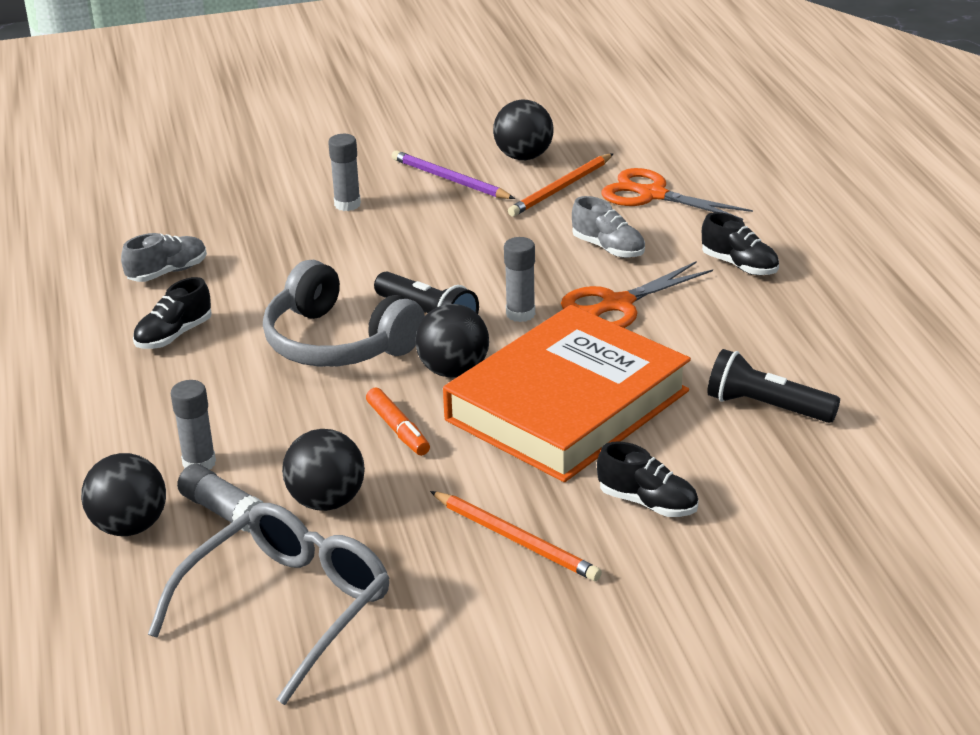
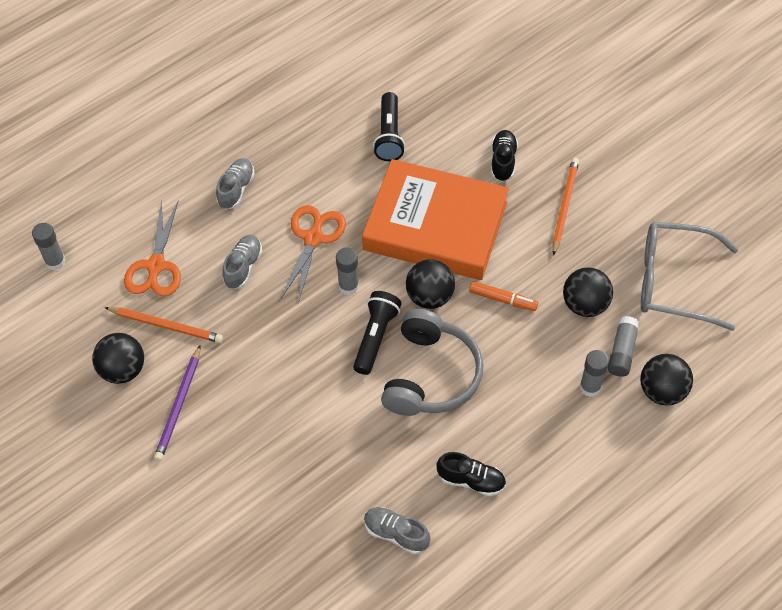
camera: 115 degrees left, 25 degrees up
grey glue stick [328,134,361,211] -> grey glue stick moved to [32,223,66,270]
orange marker [366,387,430,456] -> orange marker turned 75 degrees clockwise [469,281,538,311]
orange scissors [561,261,713,328] -> orange scissors turned 105 degrees counterclockwise [281,205,346,303]
black shoe [702,212,779,275] -> grey shoe [216,158,255,209]

